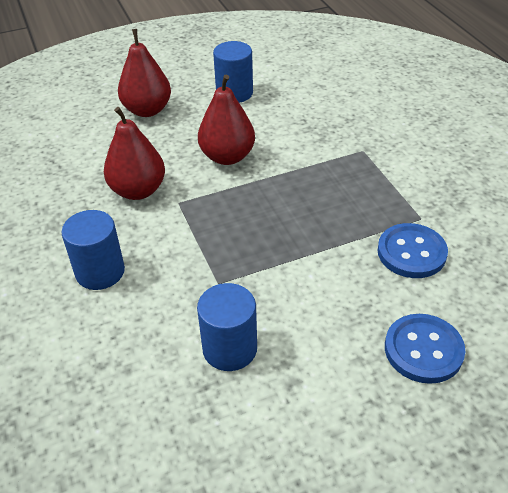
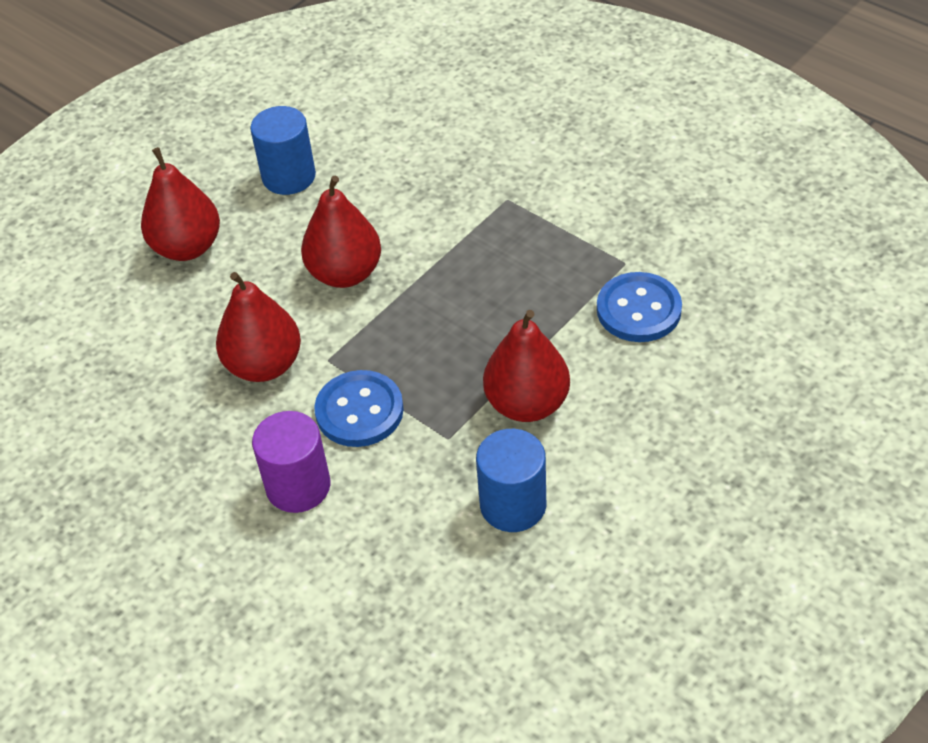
camera: 25 degrees left, 5 degrees up
blue cylinder [62,210,125,290] -> purple cylinder [252,411,330,513]
blue button [385,314,465,384] -> blue button moved to [314,370,404,447]
none -> red pear [483,310,570,422]

